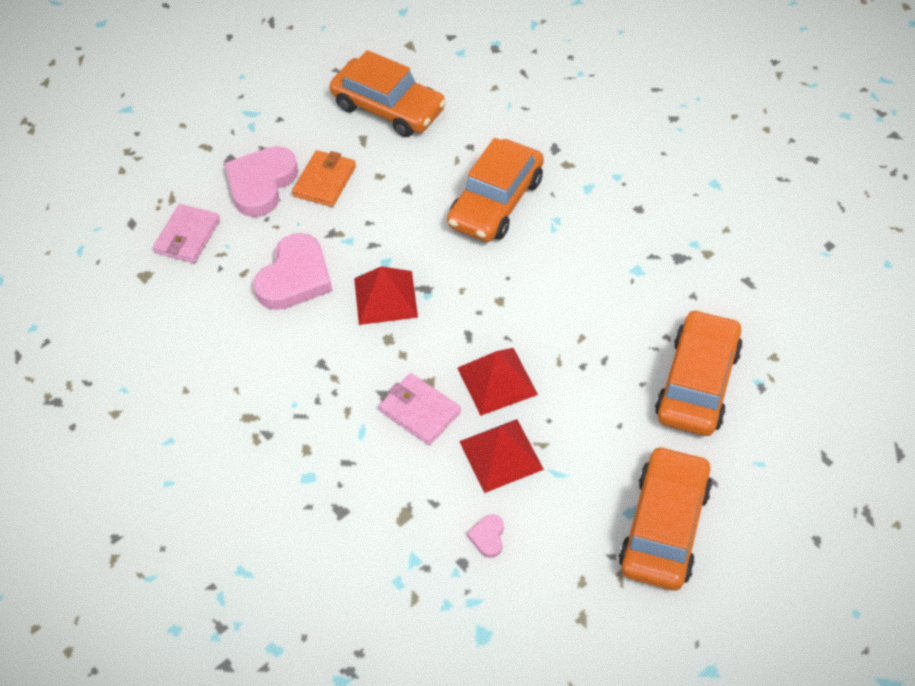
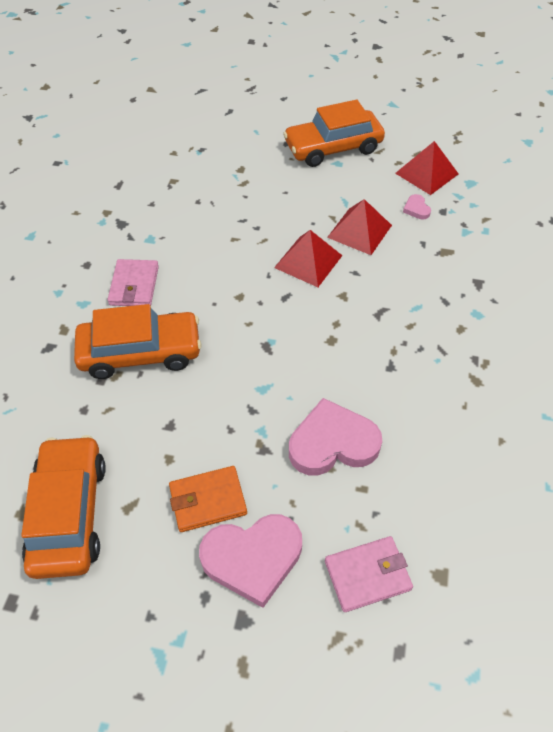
camera: 130 degrees left, 0 degrees up
red pyramid [354,266,418,325] -> red pyramid moved to [395,141,459,195]
pink wallet [379,373,461,445] -> pink wallet moved to [107,259,159,306]
pink heart [467,514,504,558] -> pink heart turned 105 degrees clockwise [403,194,431,219]
orange car [655,309,743,436] -> none

